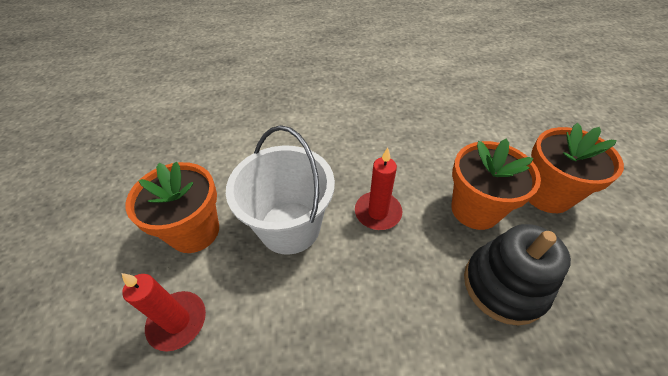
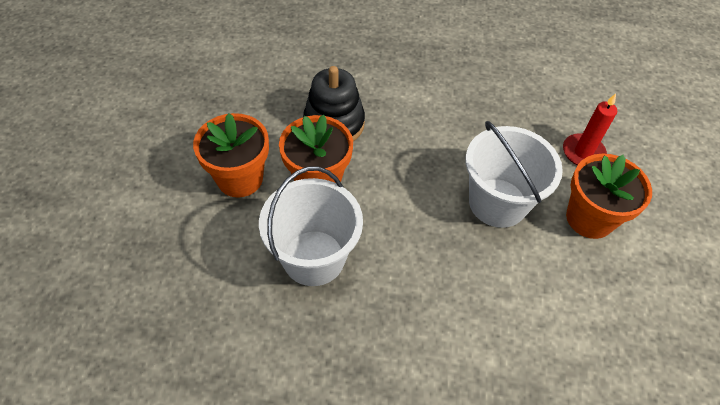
camera: 170 degrees left, 5 degrees up
red candle [355,147,402,230] -> none
none -> white bucket [259,167,363,286]

